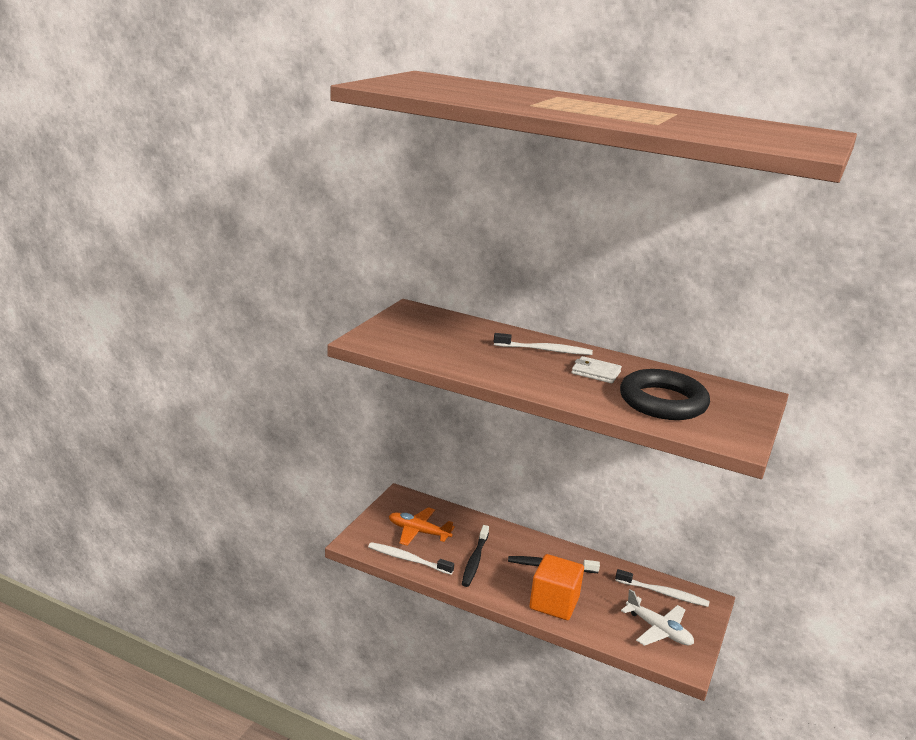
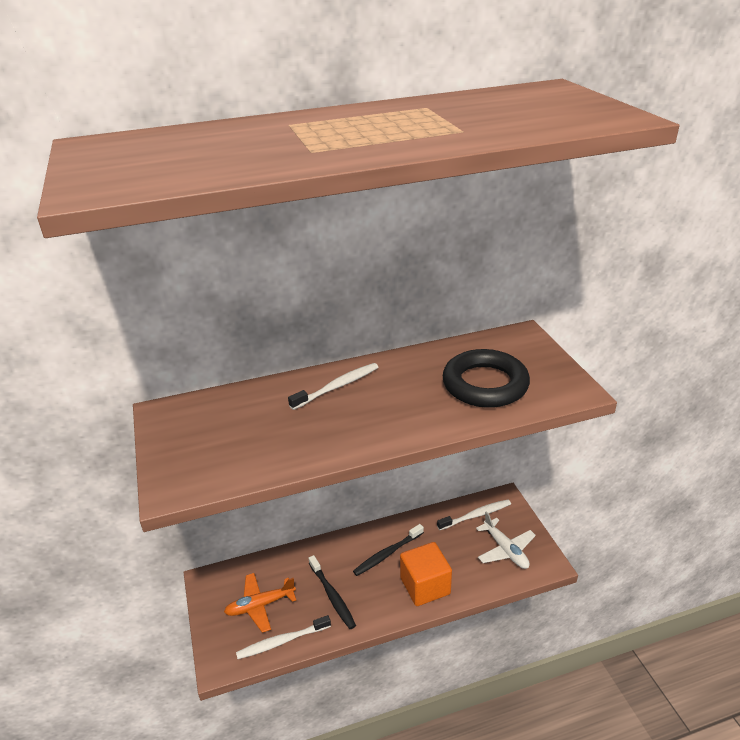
camera: 40 degrees left, 10 degrees up
white wallet [572,356,622,383] -> none
white plane [621,589,694,646] -> white plane turned 60 degrees clockwise [476,511,536,569]

